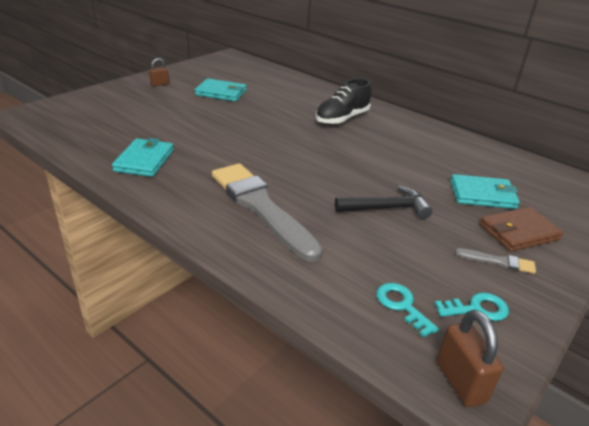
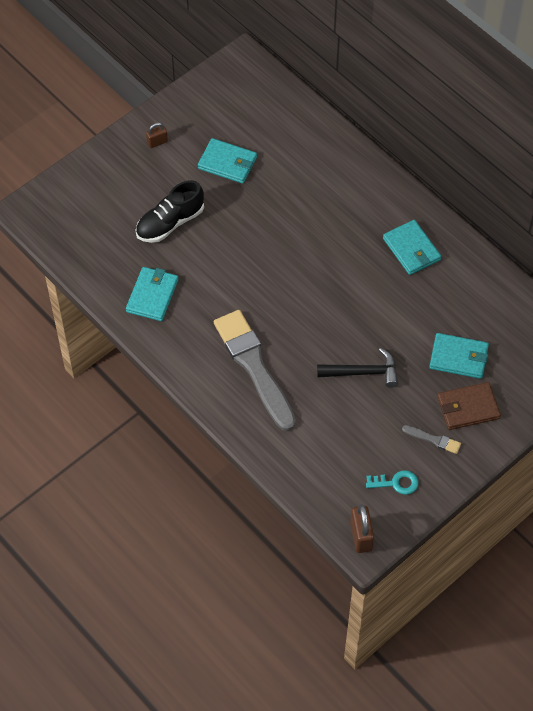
camera: 10 degrees right, 25 degrees up
black shoe [316,78,372,125] -> black shoe moved to [136,180,204,243]
turquoise key [376,283,439,337] -> none
none -> turquoise wallet [383,220,441,275]

